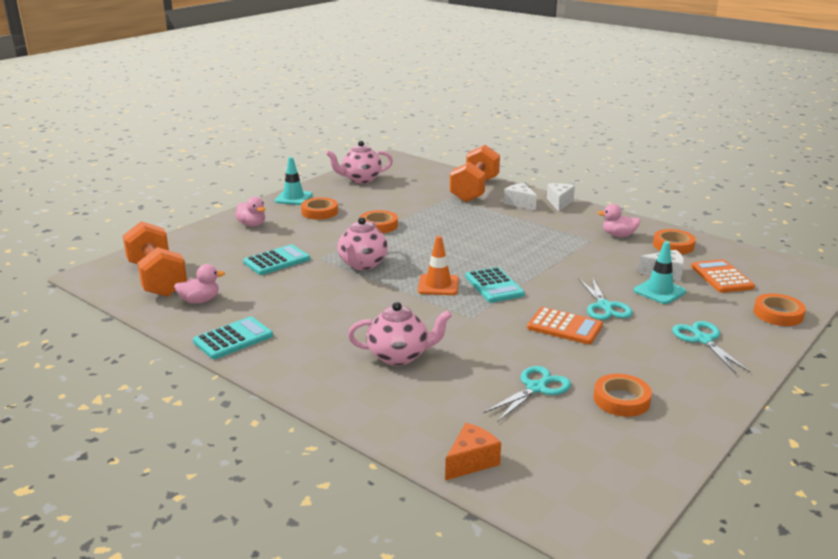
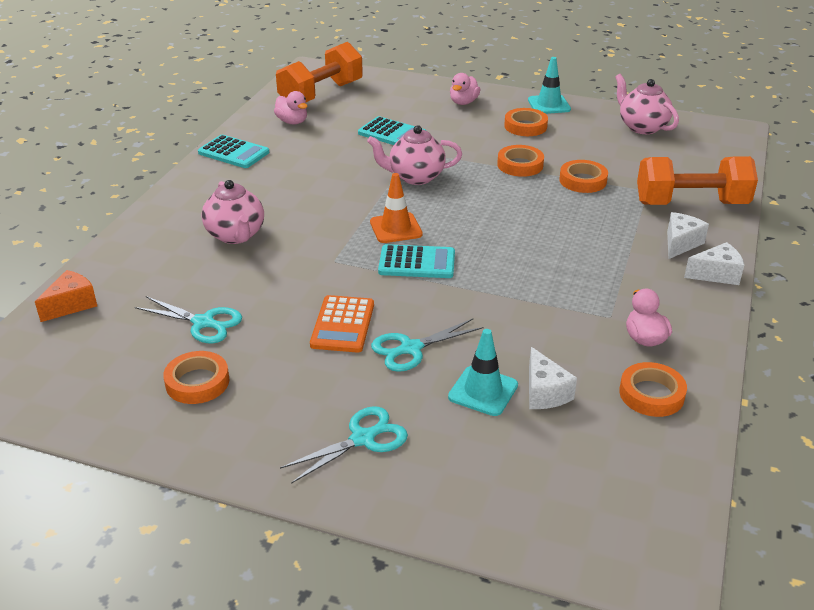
camera: 70 degrees right, 10 degrees up
orange cheese [445,423,501,481] -> orange cheese turned 75 degrees counterclockwise [35,270,97,322]
turquoise calculator [465,267,525,303] -> turquoise calculator turned 135 degrees counterclockwise [378,244,455,278]
orange calculator [691,259,755,293] -> none
orange tape [754,293,806,326] -> orange tape moved to [559,160,608,193]

